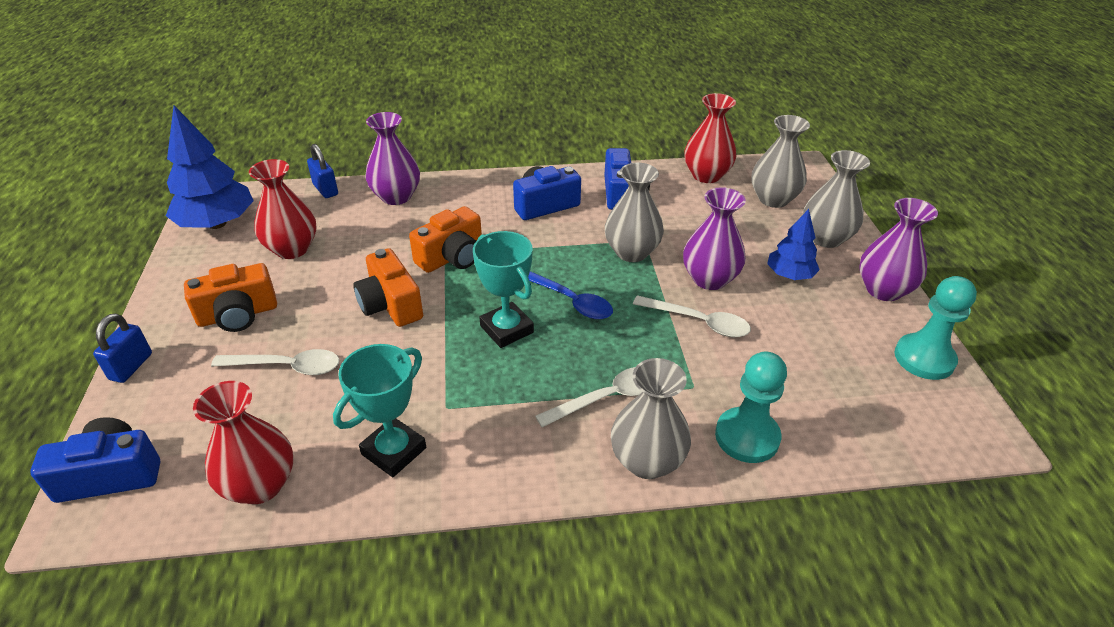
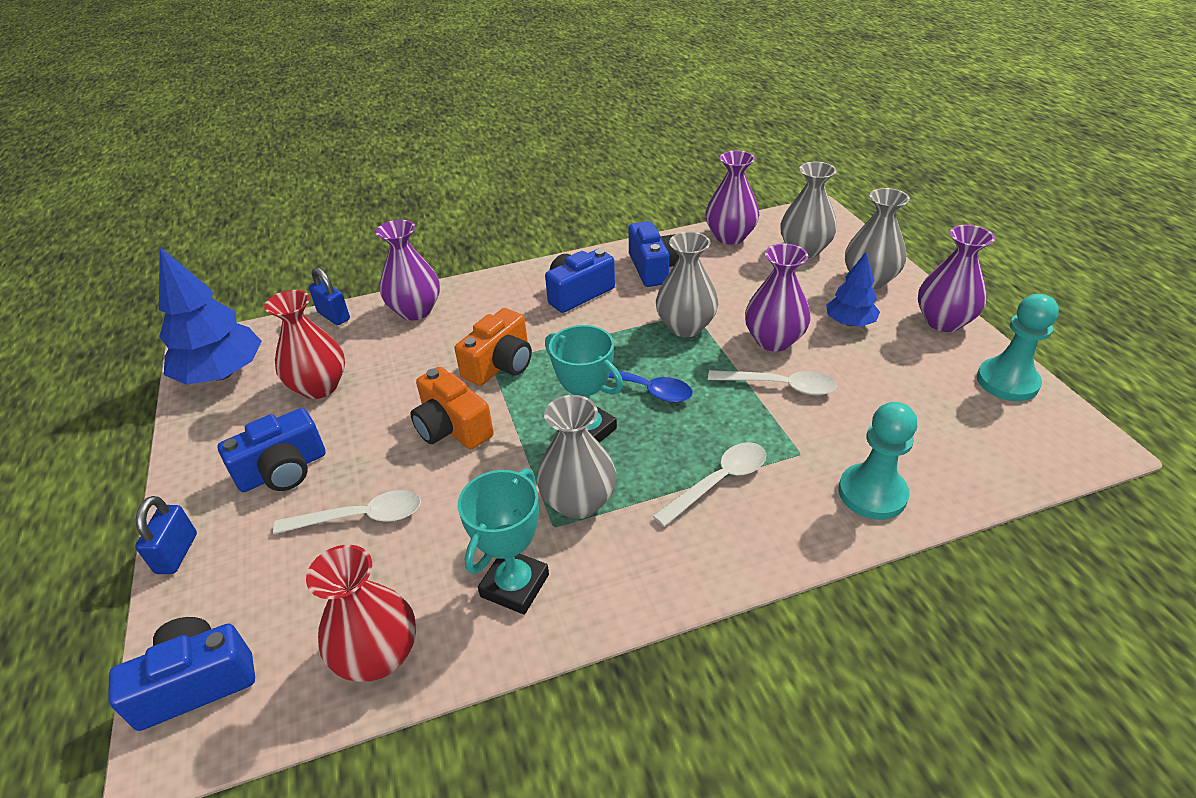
camera: 10 degrees left, 0 degrees up
orange camera [184,263,277,332] -> blue camera [217,408,326,492]
grey vase [611,358,691,479] -> grey vase moved to [537,395,617,519]
red vase [684,93,736,183] -> purple vase [706,151,759,245]

